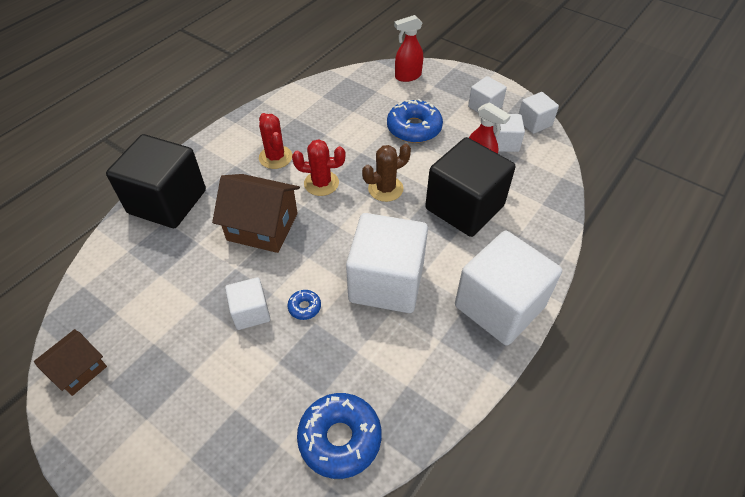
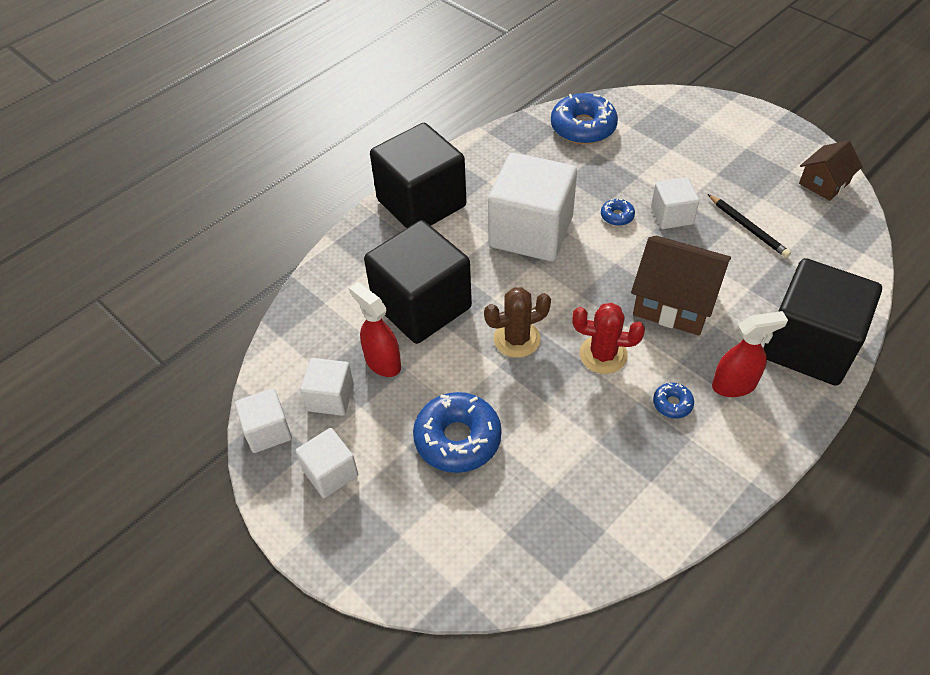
camera: 170 degrees left, 0 degrees up
red cactus [259,113,293,169] -> blue donut [653,383,694,418]
red spray bottle [394,15,423,82] -> red spray bottle moved to [712,311,788,397]
white cube [455,231,562,345] -> black cube [370,123,467,228]
none -> black pencil [708,194,791,258]

